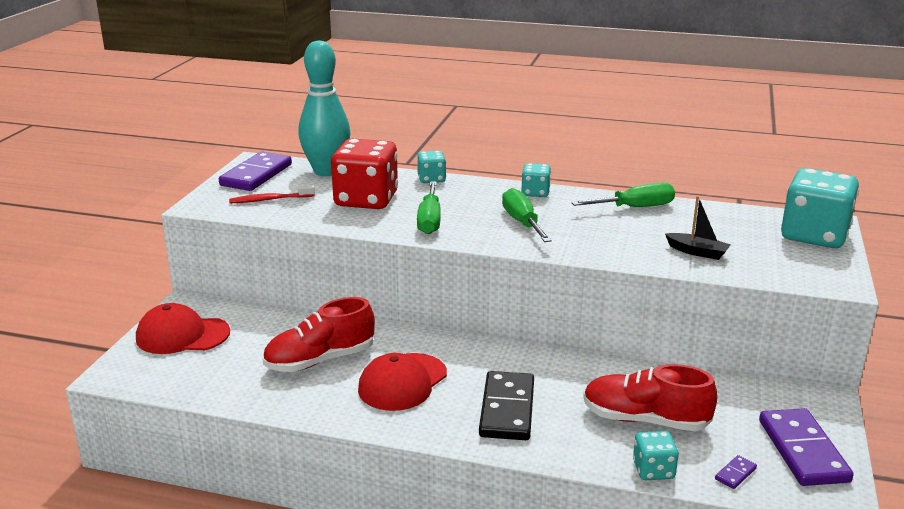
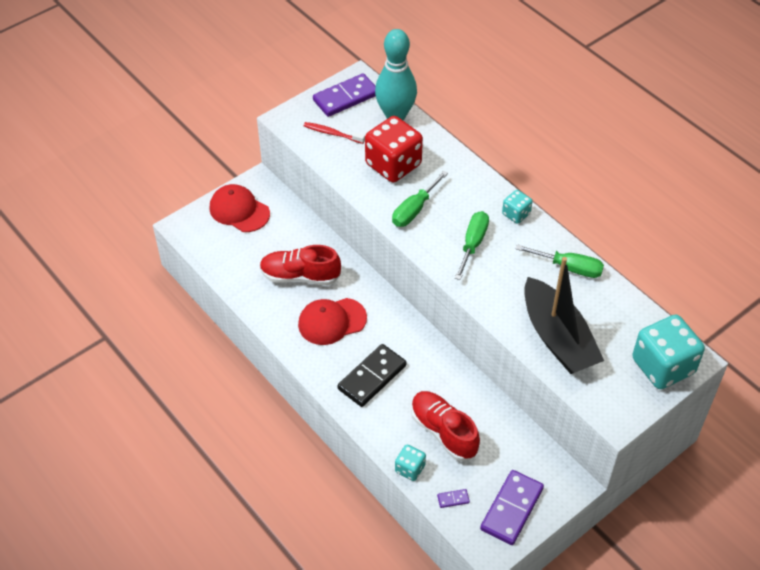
camera: 35 degrees right, 25 degrees up
turquoise dice [417,151,446,183] -> none
black boat [665,196,731,260] -> black boat [524,257,604,374], size x2.38

